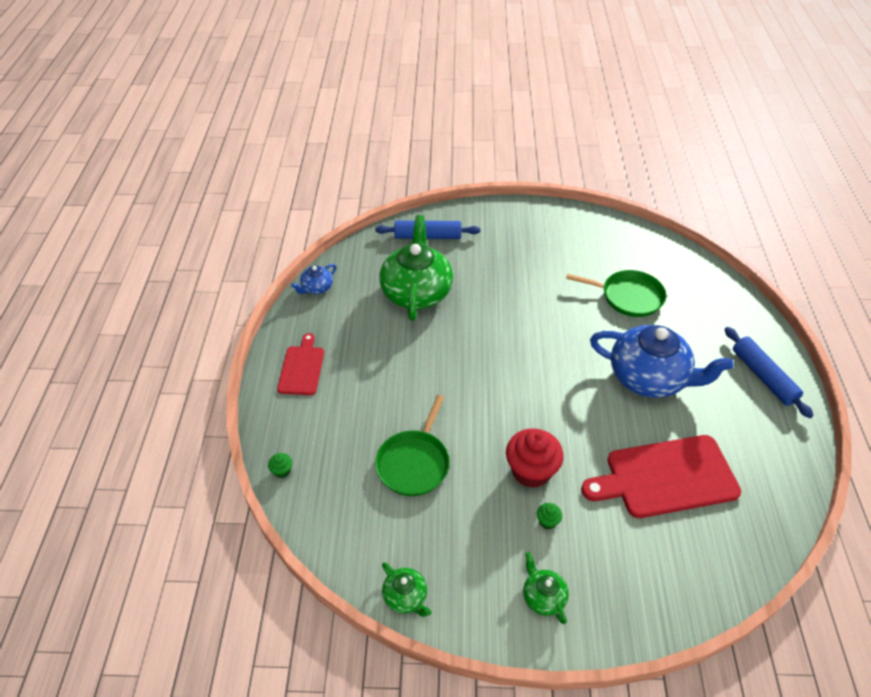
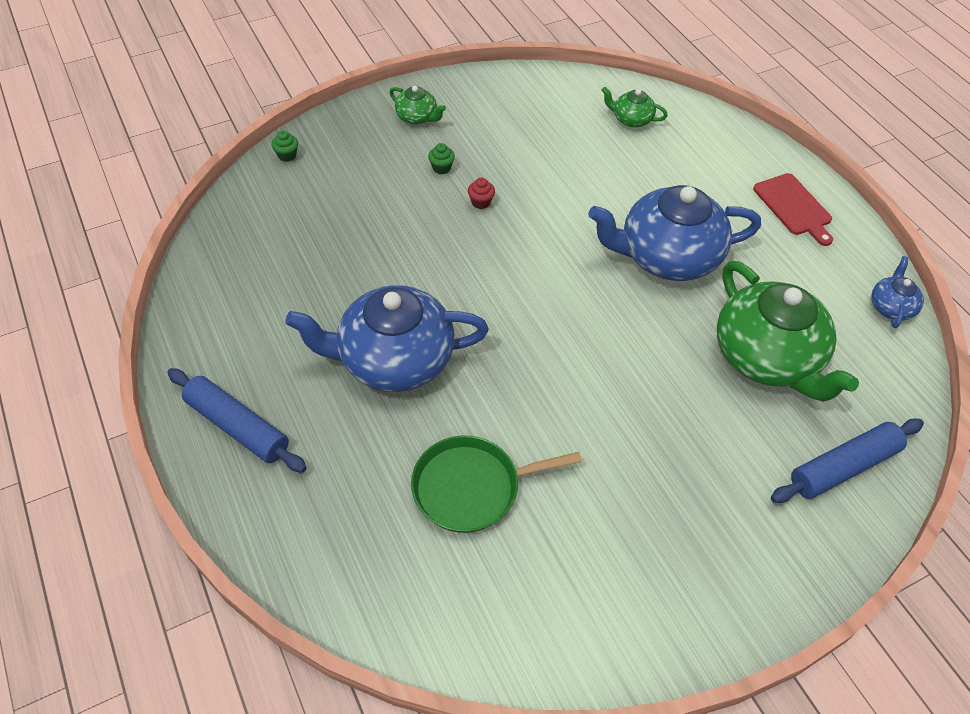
camera: 150 degrees right, 5 degrees up
green cupcake [268,453,292,478] -> green cupcake moved to [272,131,298,162]
green pan [375,395,450,496] -> none
green teapot [382,562,432,617] -> green teapot moved to [602,86,668,128]
red cupcake [506,428,564,488] -> red cupcake [468,178,495,209], size x0.43
red cutting board [581,435,741,518] -> none
none -> blue teapot [588,185,761,281]

